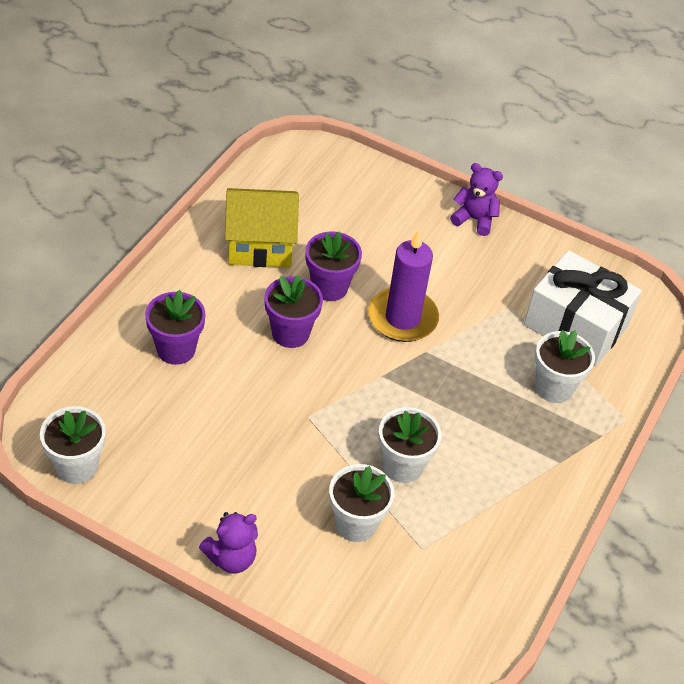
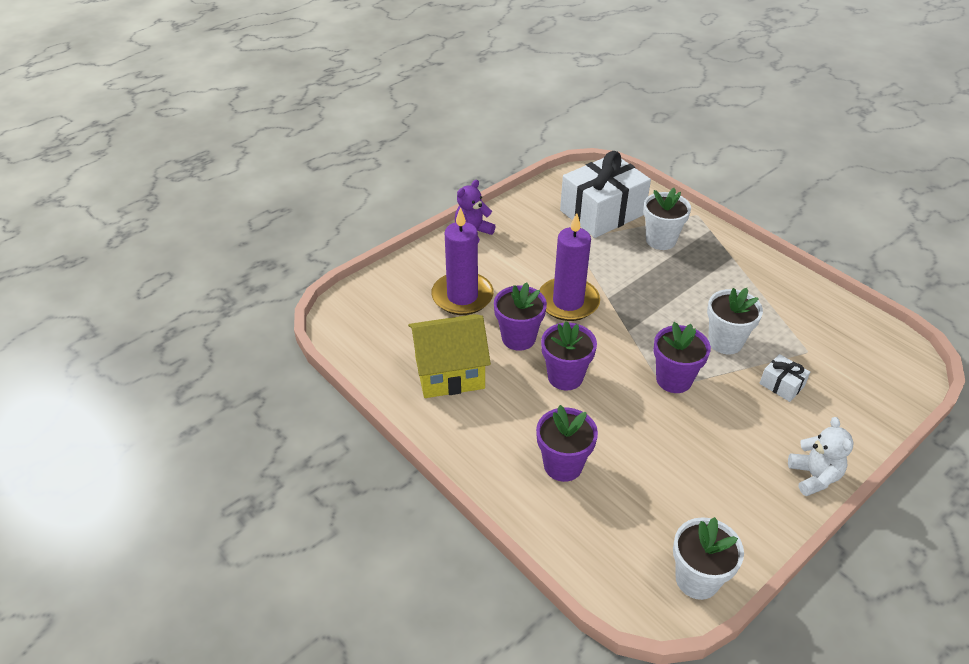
camera: 65 degrees left, 5 degrees down
purple teddy bear [199,512,258,573] -> white teddy bear [788,417,853,496]
yellow house [225,188,299,267] -> yellow house turned 60 degrees clockwise [408,314,491,398]
white flower pot [329,464,394,542] -> white gift [759,354,810,402]
none -> purple candle [431,207,494,315]
none -> purple flower pot [653,322,711,393]

